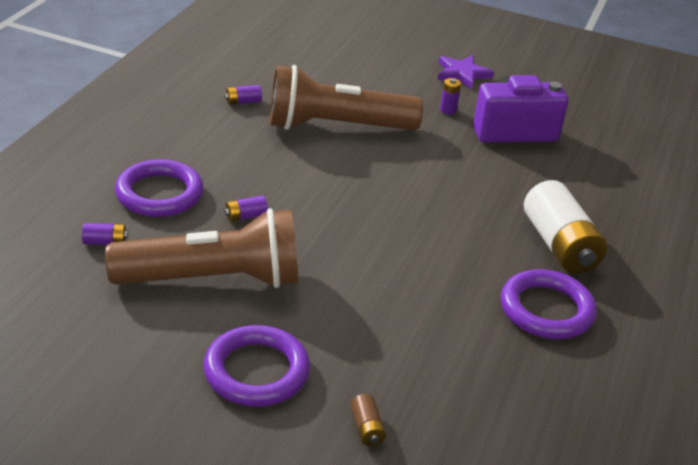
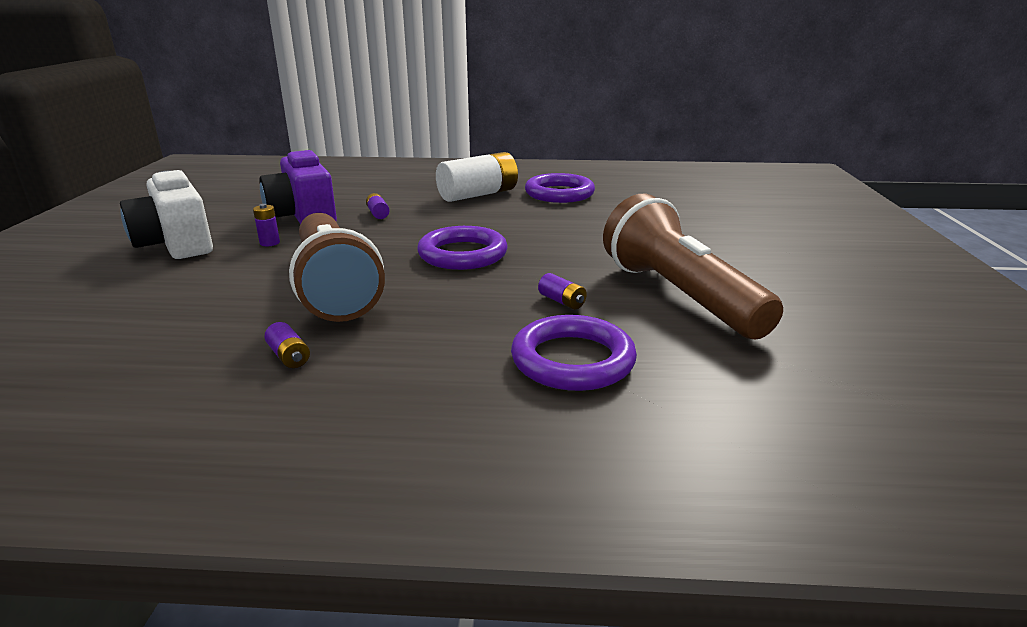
camera: 105 degrees left, 10 degrees down
purple battery [82,223,128,245] -> purple battery moved to [366,193,389,219]
purple ring [203,325,310,407] -> purple ring moved to [417,226,508,270]
brown battery [351,394,386,446] -> none
purple star [438,55,494,89] -> white camera [120,170,213,259]

